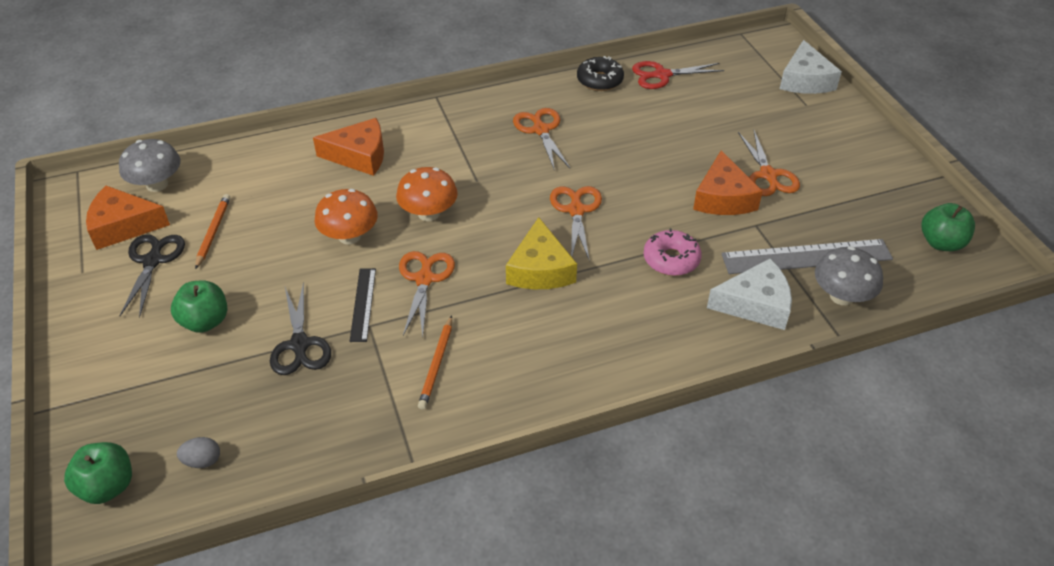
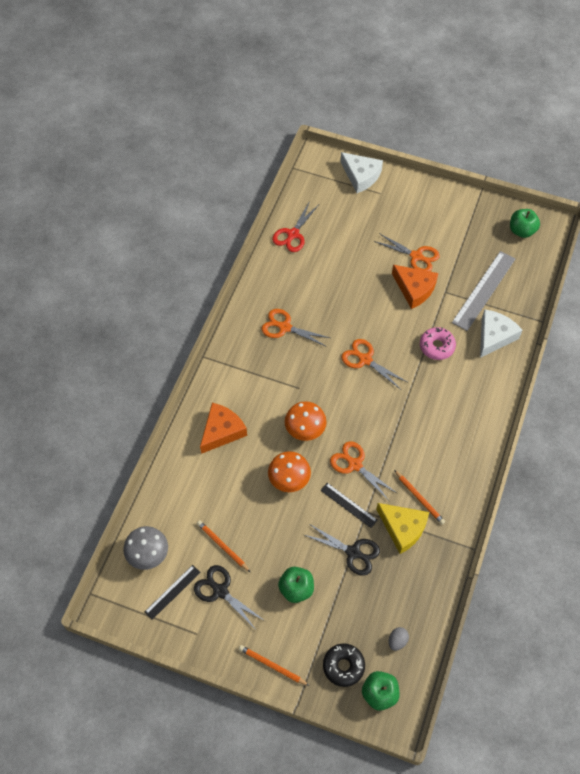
camera: 50 degrees left, 15 degrees up
orange cheese [86,186,170,250] -> black ruler [145,565,201,620]
yellow cheese [506,217,577,289] -> yellow cheese moved to [376,503,429,554]
black donut [577,56,624,91] -> black donut moved to [323,643,365,687]
grey mushroom [815,246,883,305] -> none
none -> orange pencil [239,645,310,686]

